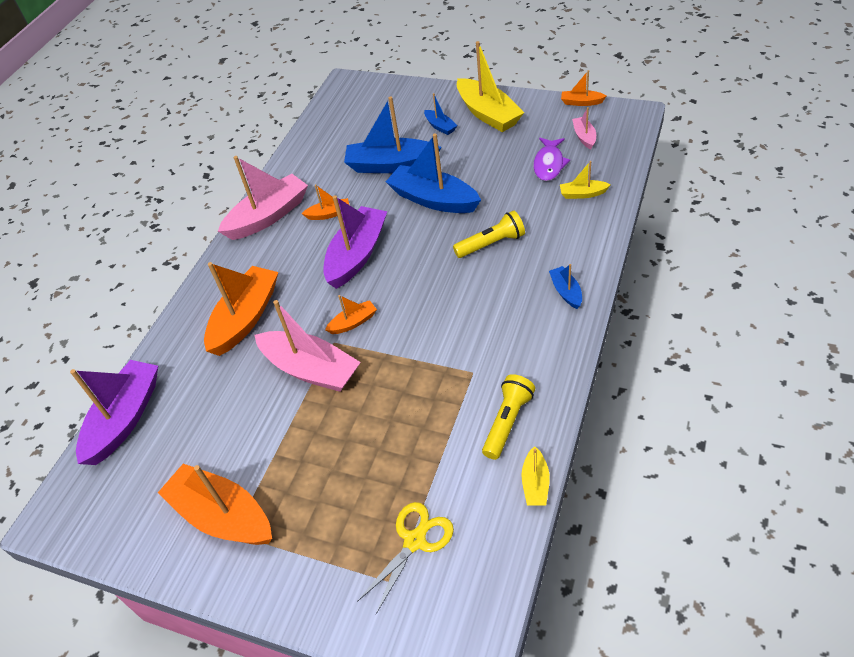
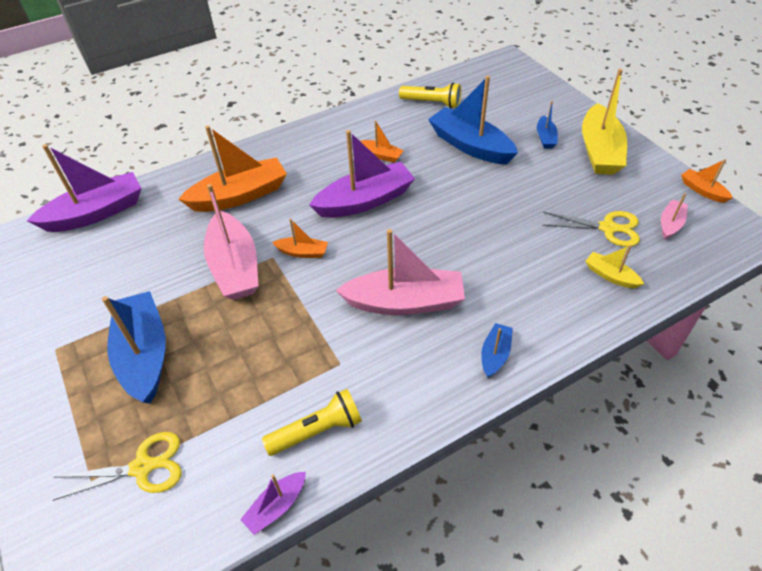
camera: 35 degrees right, 0 degrees up
orange boat [158,464,272,545] -> none
pink boat [218,156,308,240] -> pink boat moved to [336,229,465,315]
blue boat [386,133,481,213] -> blue boat moved to [102,291,166,404]
yellow flashlight [453,211,525,258] -> yellow flashlight moved to [399,83,461,108]
yellow boat [522,446,550,505] -> purple boat [240,472,306,535]
purple fish [533,138,570,181] -> yellow scissors [542,211,640,247]

